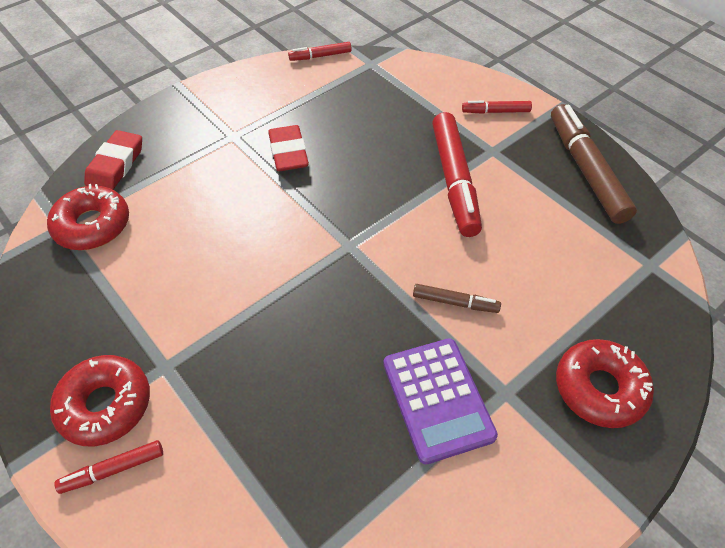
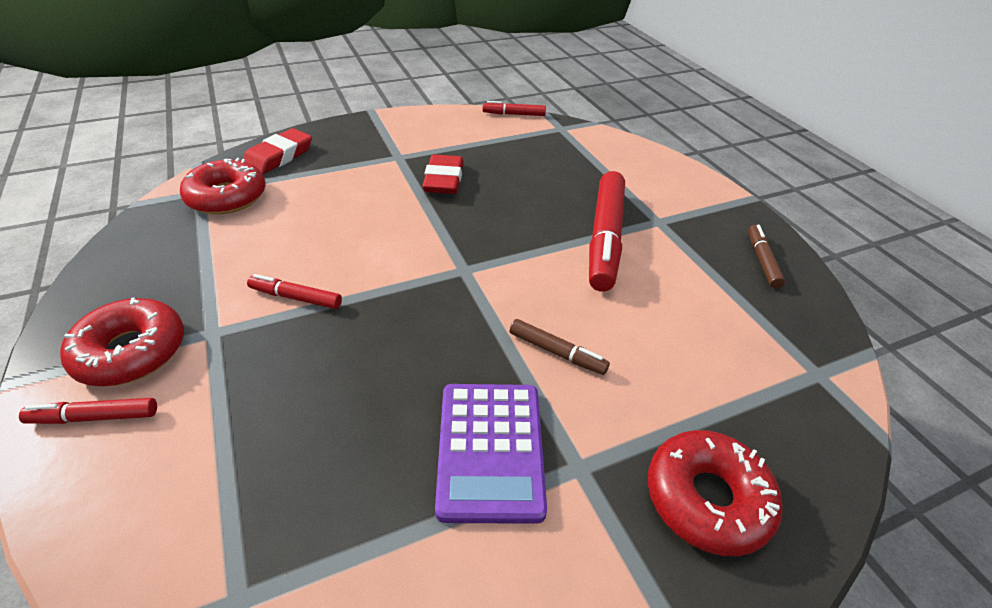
camera: 15 degrees right, 10 degrees down
red marker [462,101,532,114] -> red marker moved to [247,274,342,309]
brown marker [551,104,637,224] -> brown marker [748,225,785,288], size x0.49

